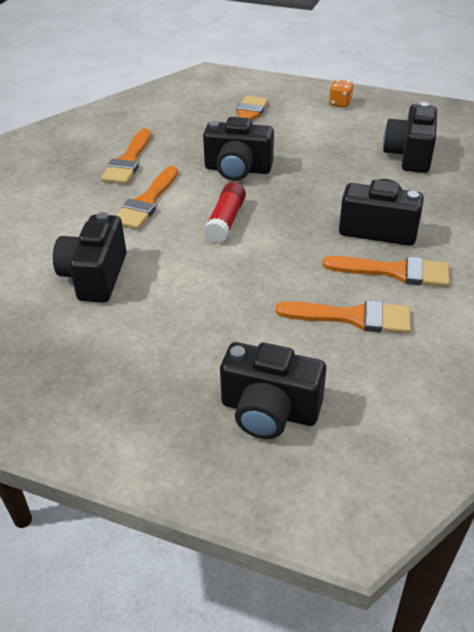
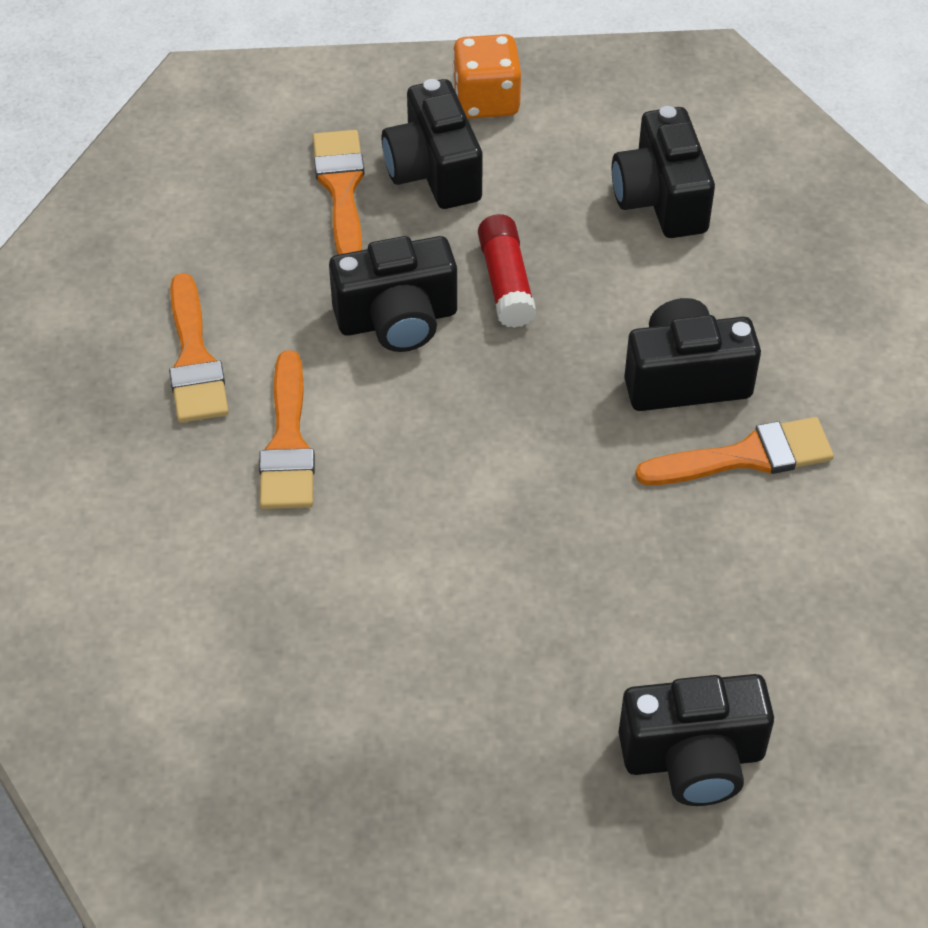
camera: 25 degrees left, 10 degrees up
black camera [53,212,127,303] -> black camera moved to [382,79,483,209]
red glue stick [203,182,246,243] -> red glue stick moved to [478,214,536,328]
orange brush [275,300,411,334] -> none
orange dice [329,80,353,107] -> orange dice [452,34,521,119], size x1.62

